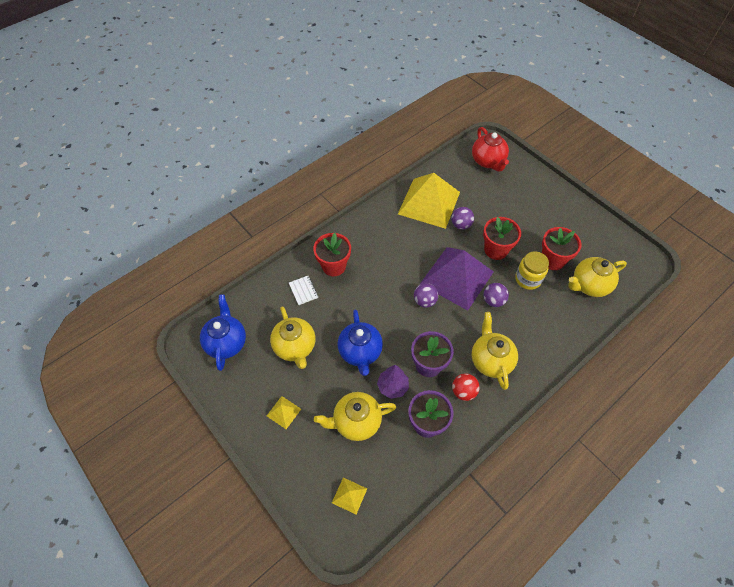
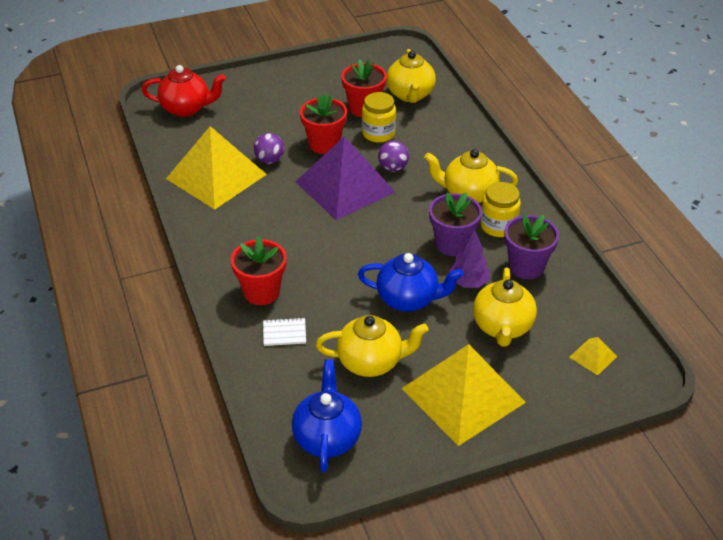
camera: 70 degrees left, 15 degrees down
blue teapot [200,294,246,371] -> blue teapot turned 75 degrees clockwise [292,359,362,472]
yellow pyramid [267,396,301,429] -> yellow pyramid [401,344,526,446], size x2.49
purple ball [414,283,438,308] -> none
red ball [452,373,480,401] -> yellow jar [480,182,521,237]

